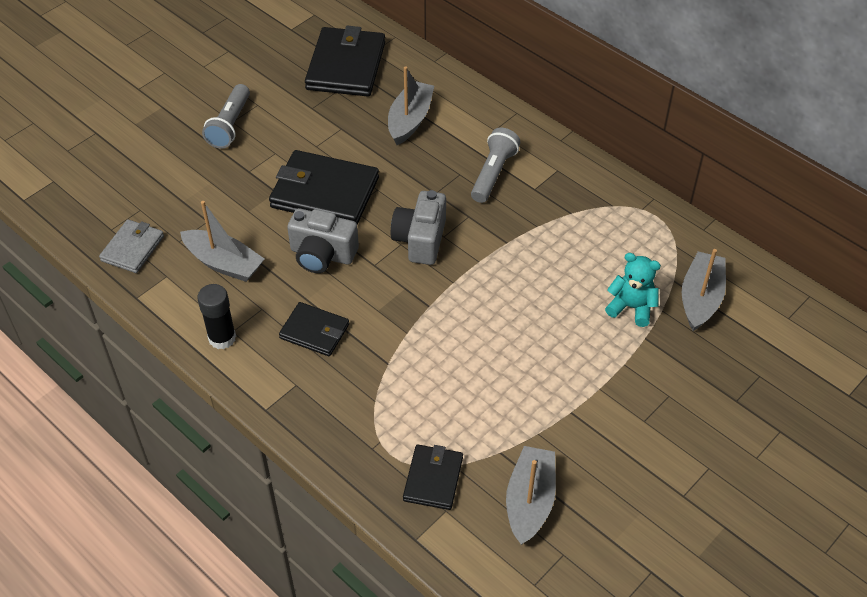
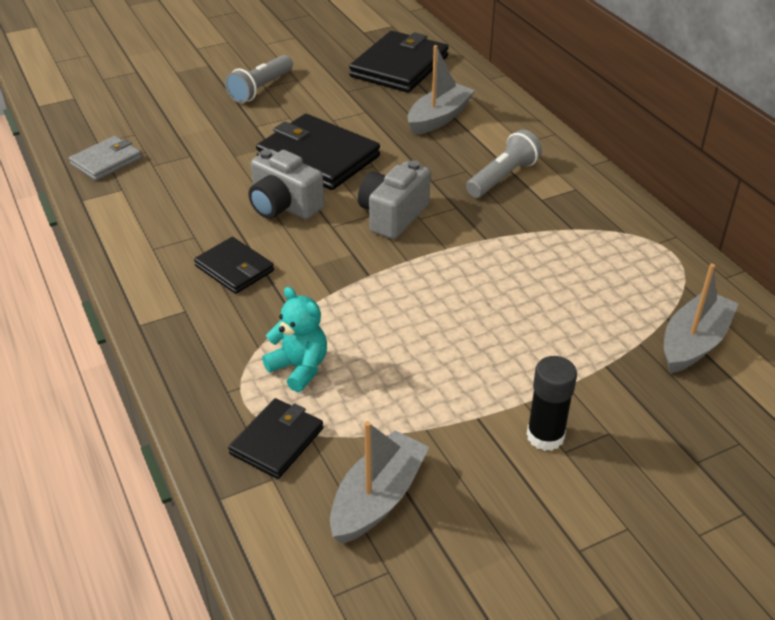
camera: 20 degrees right, 10 degrees down
grey boat [180,201,264,282] -> none
black glue stick [197,284,236,349] -> black glue stick moved to [527,356,577,451]
turquoise teddy bear [605,253,661,327] -> turquoise teddy bear moved to [262,287,327,392]

